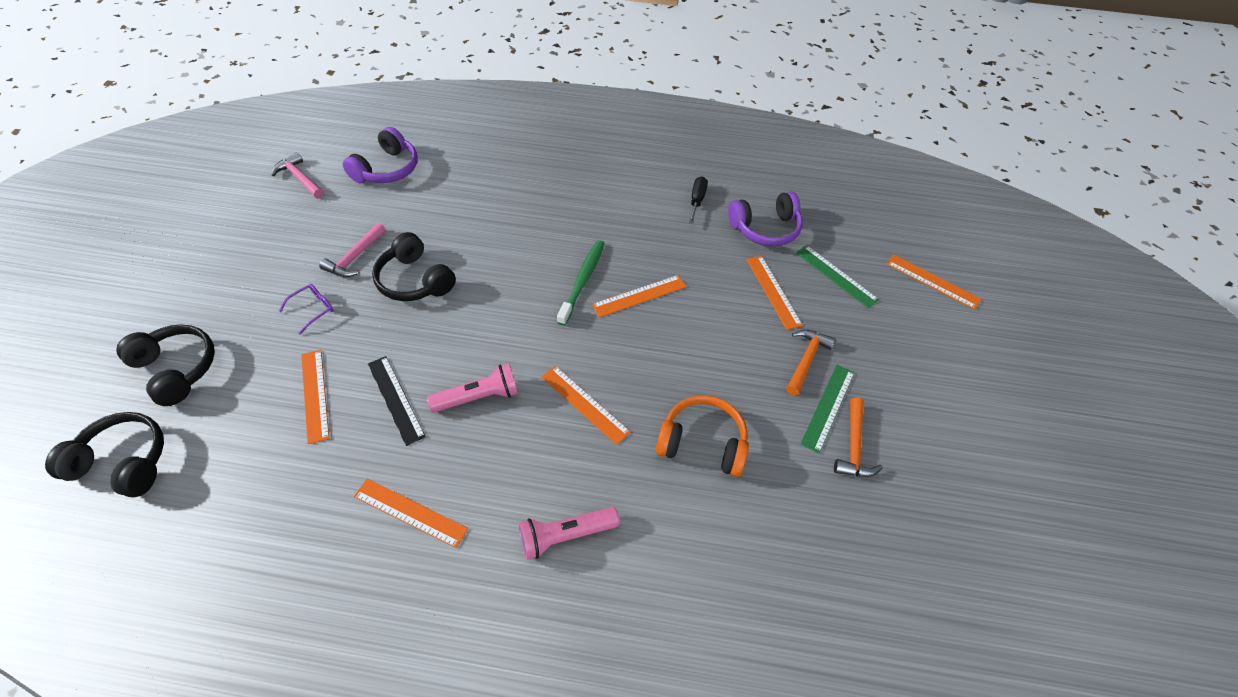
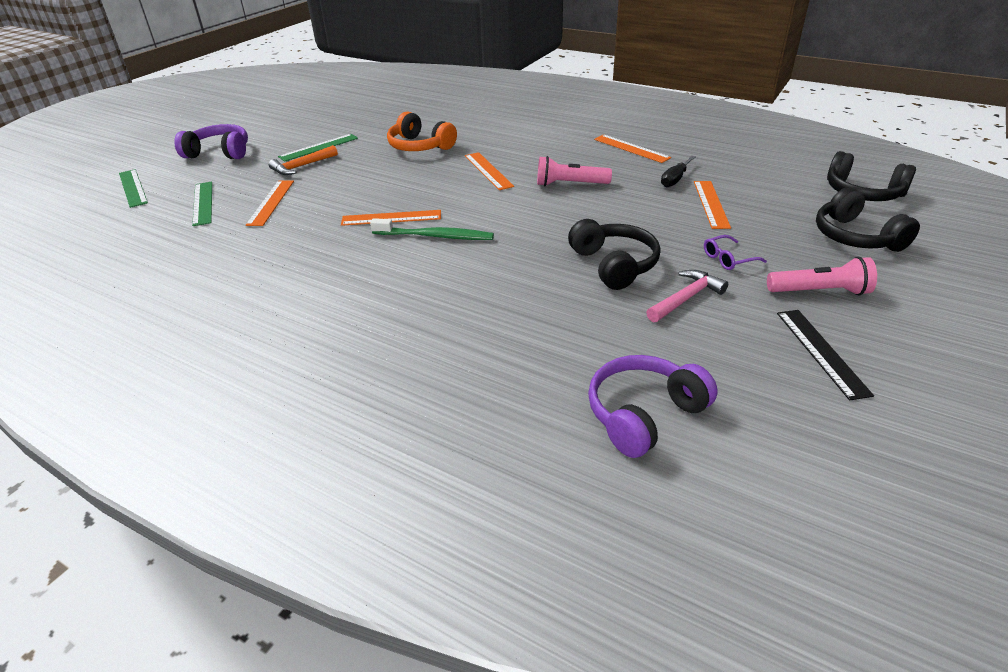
camera: 155 degrees left, 15 degrees down
pink hammer [272,152,324,198] -> none
black ruler [368,356,426,446] -> black ruler moved to [777,310,874,400]
pink flashlight [518,507,620,560] -> pink flashlight moved to [767,257,877,296]
green toothbrush [557,240,605,326] -> green toothbrush turned 120 degrees counterclockwise [370,218,494,240]
black screwdriver [689,176,708,224] -> black screwdriver moved to [661,156,695,187]
purple headphones [728,191,803,247] -> purple headphones moved to [174,124,248,159]
orange hammer [834,398,883,477] -> none
orange ruler [887,255,981,310] -> green ruler [119,169,148,208]

